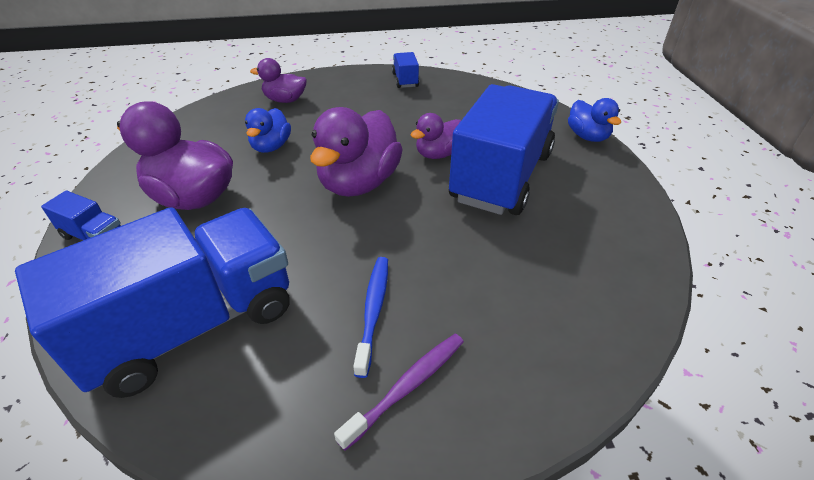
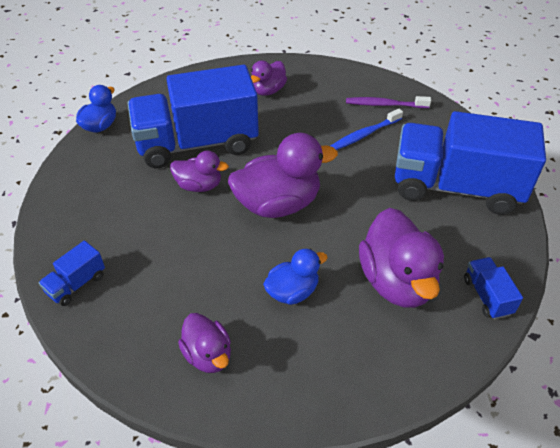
camera: 130 degrees left, 5 degrees up
none -> purple duck [251,60,287,96]

